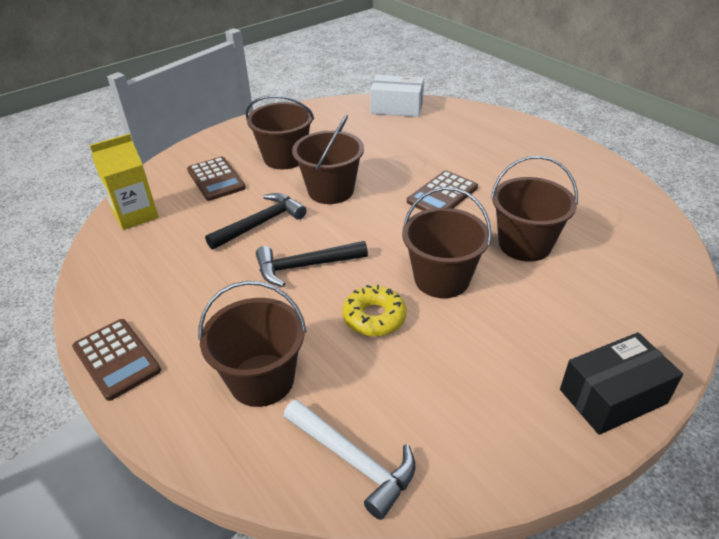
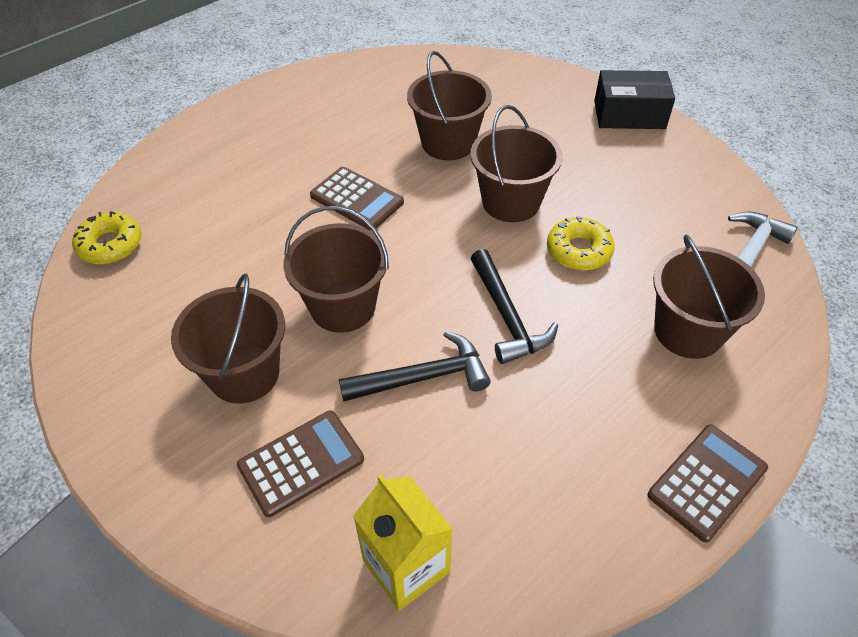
camera: 95 degrees left, 10 degrees up
black hammer [205,193,306,250] -> black hammer turned 120 degrees clockwise [339,331,491,401]
white box [370,75,424,117] -> yellow donut [72,211,142,265]
black box [560,332,683,435] -> black box turned 60 degrees counterclockwise [594,70,675,129]

